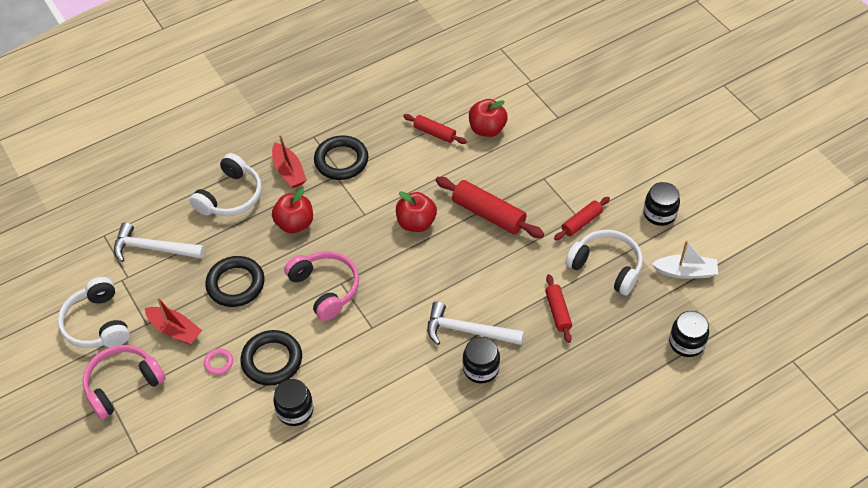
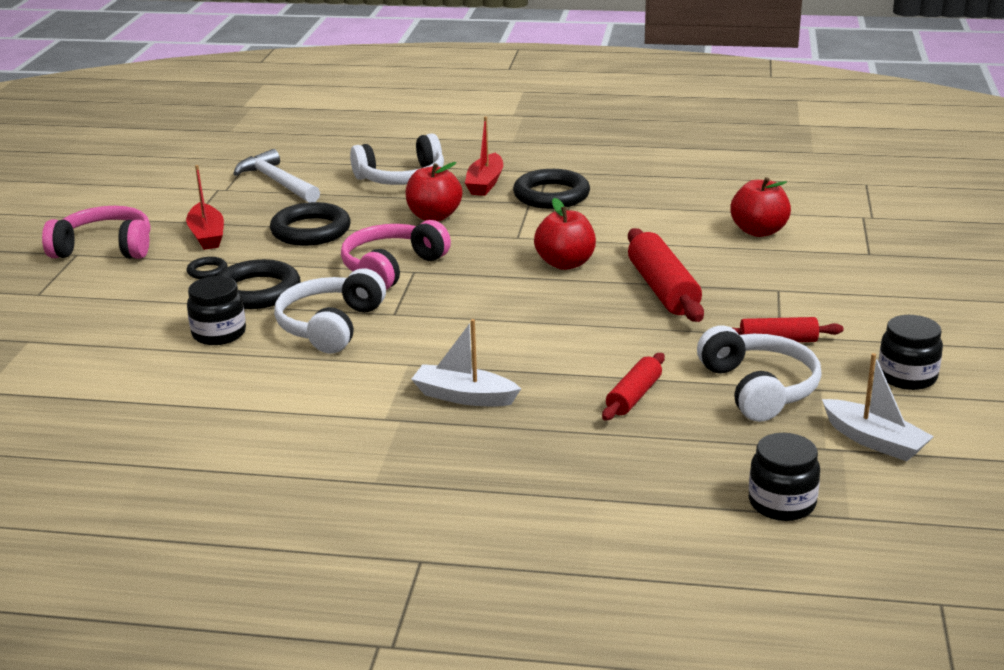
camera: 40 degrees right, 25 degrees down
white headphones [58,277,130,348] -> white headphones moved to [274,269,386,354]
pink ring [204,348,233,375] -> black ring [187,257,228,279]
pink headphones [284,251,359,321] -> pink headphones turned 150 degrees counterclockwise [341,220,451,290]
red rolling pin [403,114,467,144] -> none
white hammer [427,301,524,345] -> none
black jar [463,337,500,383] -> white boat [411,319,521,406]

